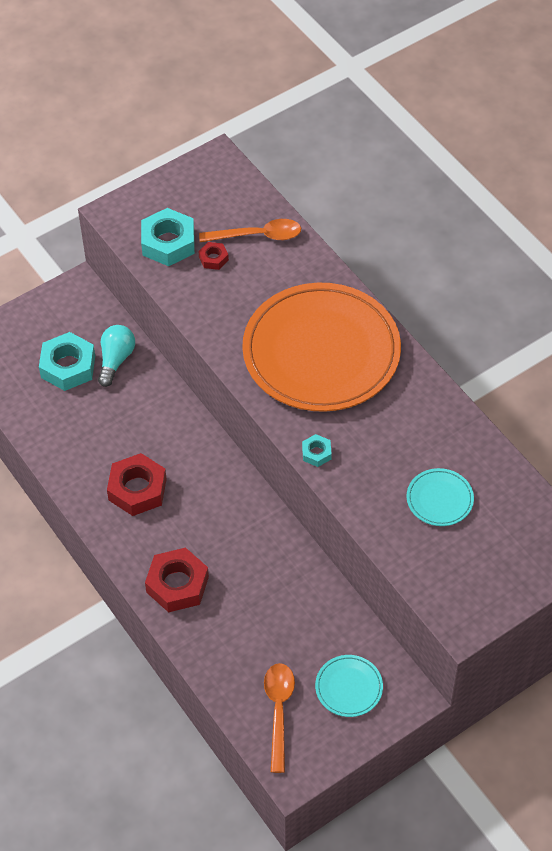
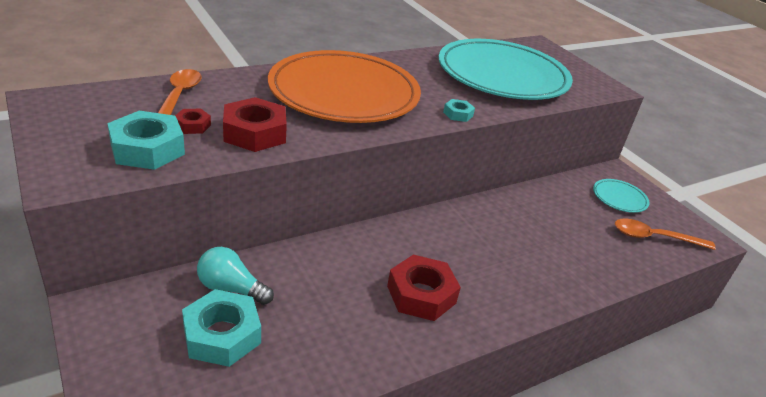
camera: 90 degrees left, 20 degrees down
red nut [145,548,209,612] -> red nut moved to [223,97,287,152]
turquoise plate [406,468,474,526] -> turquoise plate [439,39,573,100], size x2.48

